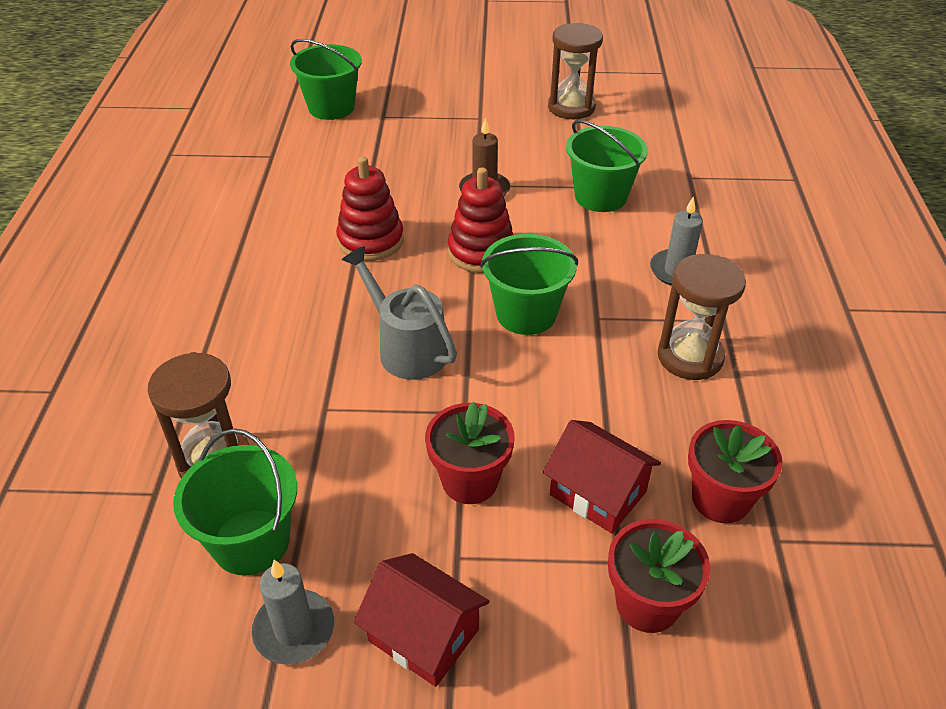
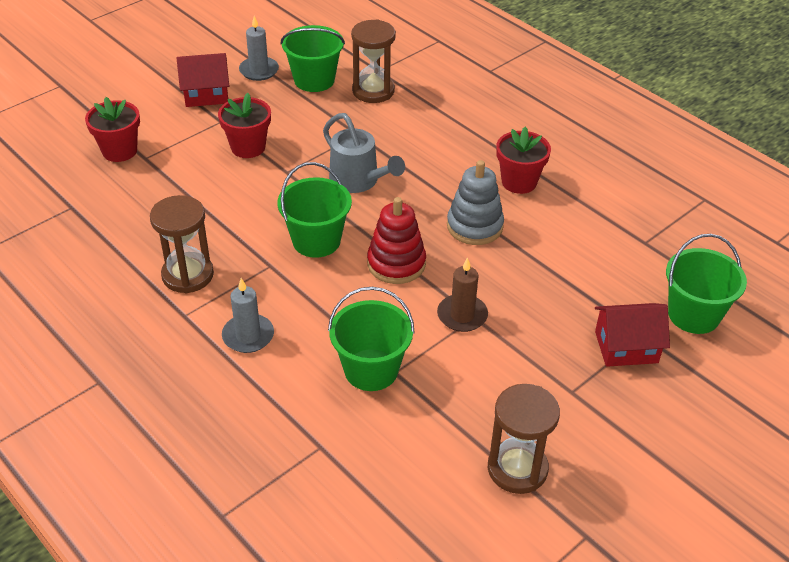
camera: 135 degrees right, 0 degrees up
red stacking toy [336,157,404,261] -> grey stacking toy [447,160,504,245]
grey watering can [342,246,457,380] -> grey watering can turned 45 degrees clockwise [323,113,405,193]
red house [543,420,661,533] -> red house moved to [595,303,670,367]
red flower pot [688,420,783,524] -> red flower pot moved to [496,127,551,194]

